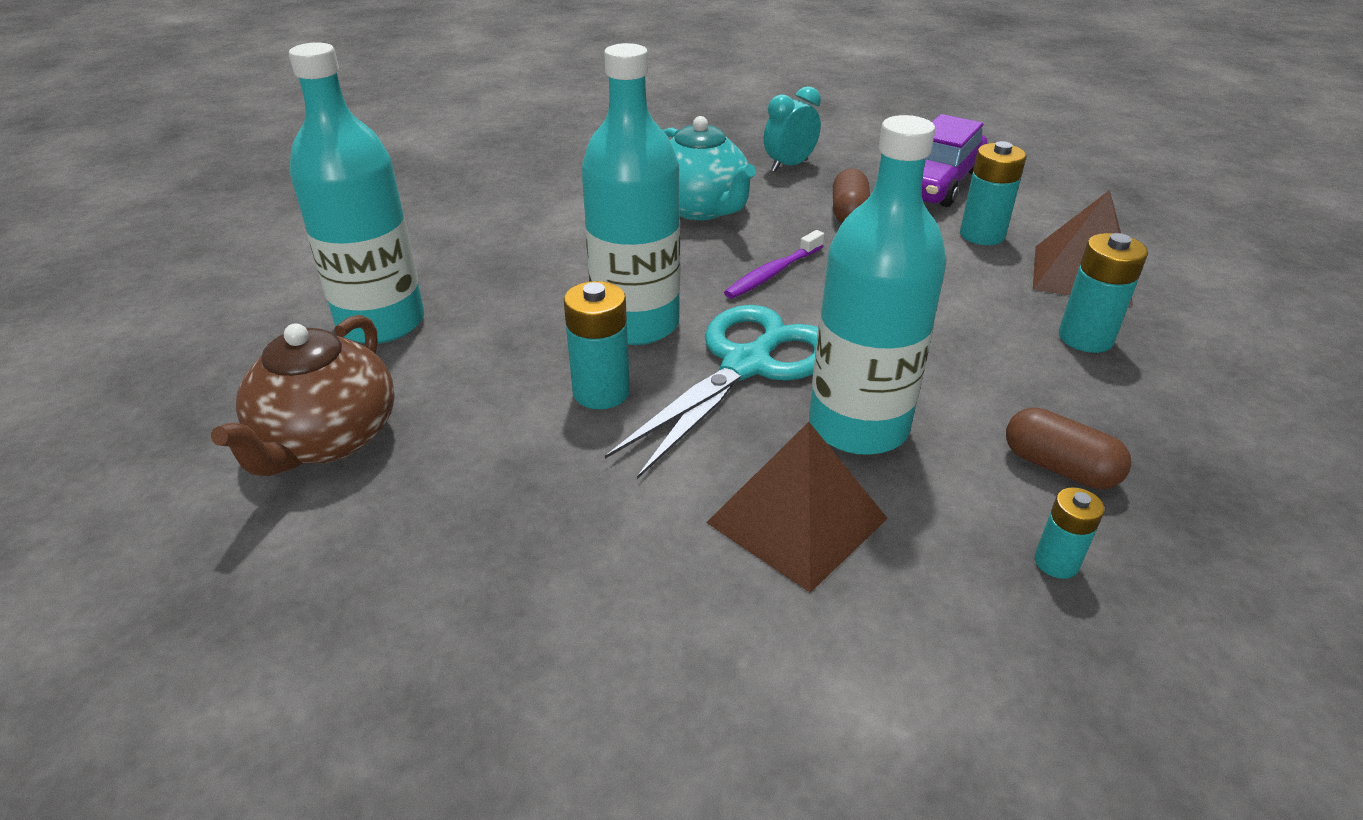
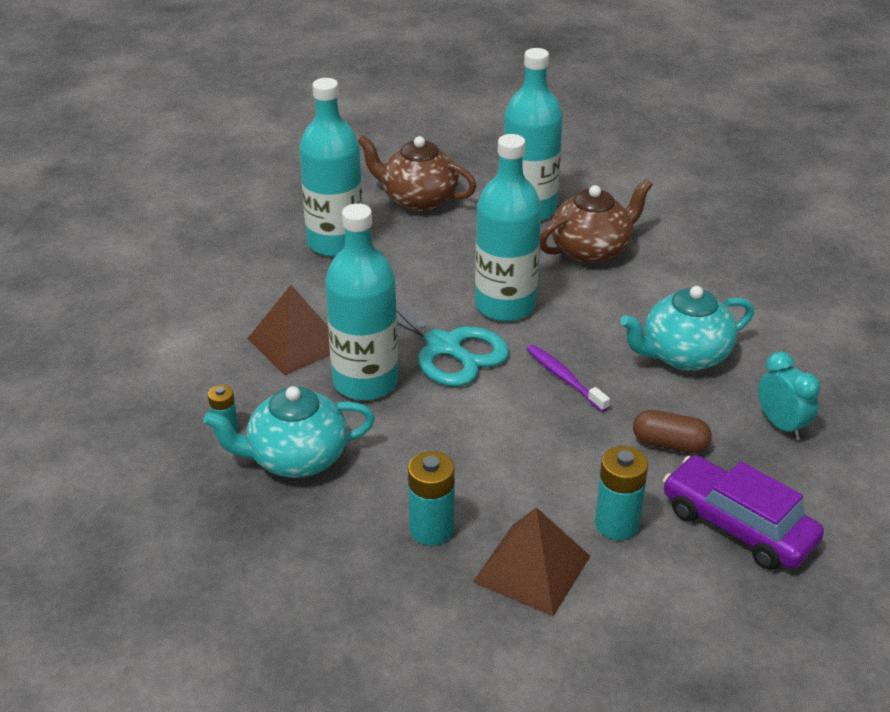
camera: 100 degrees right, 0 degrees up
turquoise battery [564,281,630,409] -> none
brown capsule [1006,408,1131,489] -> turquoise teapot [203,386,375,478]
none -> turquoise bottle [299,78,363,257]
none -> brown teapot [540,179,653,264]

